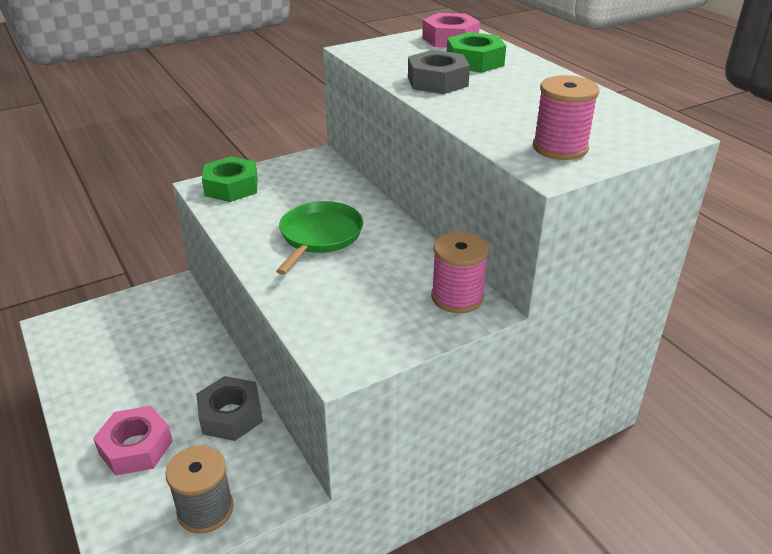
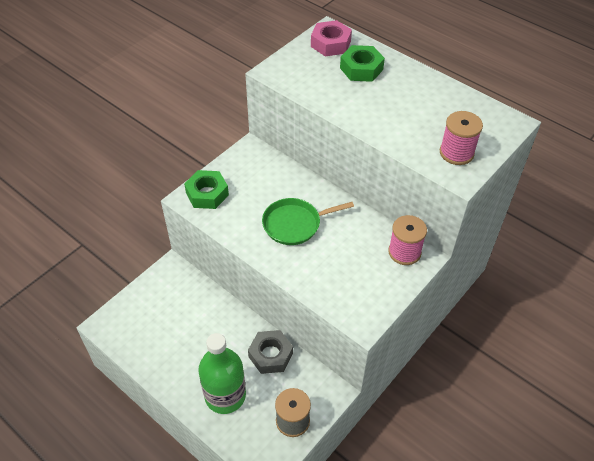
camera: 20 degrees left, 15 degrees up
pink nut [93,406,173,475] -> green bottle [198,333,246,414]
green pan [276,201,363,275] -> green pan turned 105 degrees counterclockwise [262,198,354,245]
grey nut [408,50,470,94] -> none

